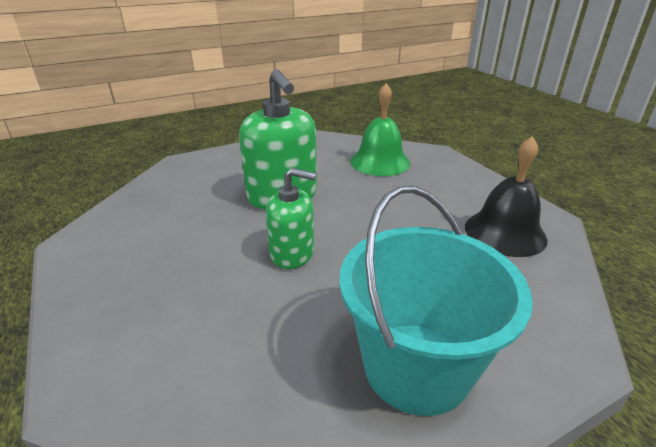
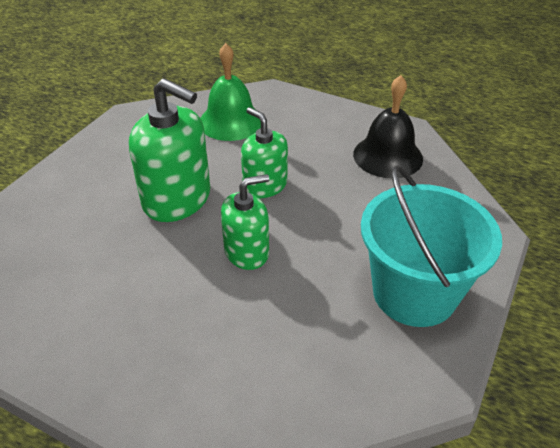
camera: 35 degrees left, 10 degrees up
none -> green soap dispenser [241,107,288,198]

